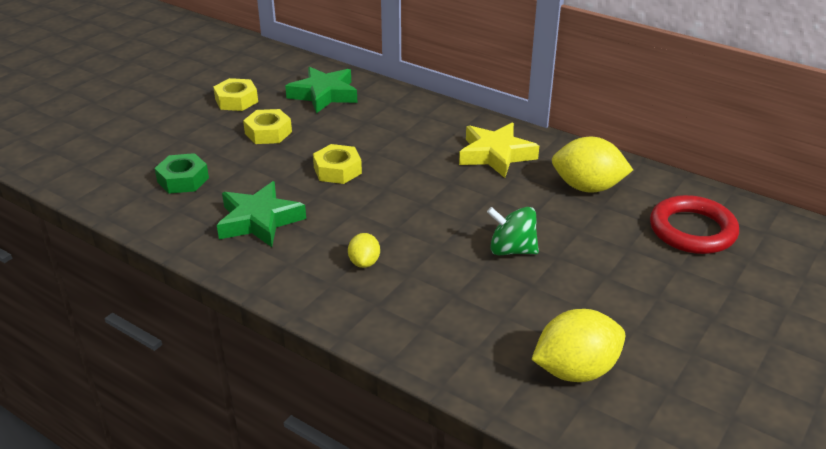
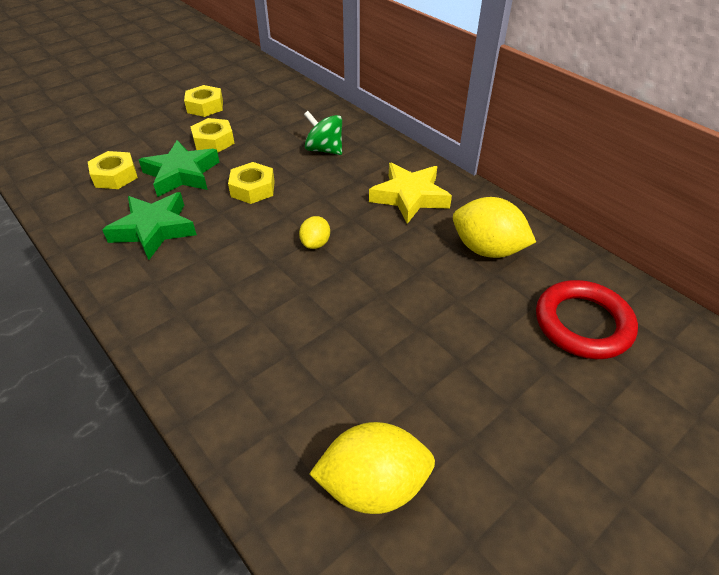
camera: 15 degrees right, 10 degrees up
green nut [155,153,209,194] -> yellow nut [88,151,138,189]
green star [285,67,357,113] -> green star moved to [139,140,219,197]
yellow lemon [348,233,380,268] -> yellow lemon moved to [299,216,330,249]
green spinning top [487,207,539,255] -> green spinning top moved to [304,111,342,155]

